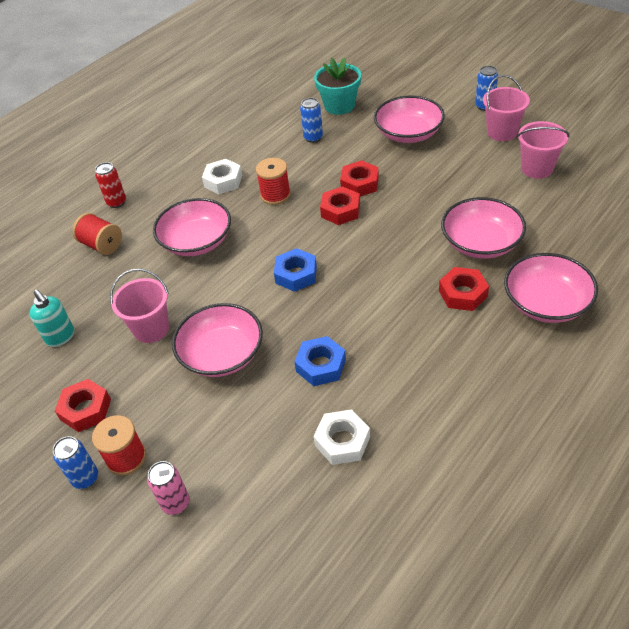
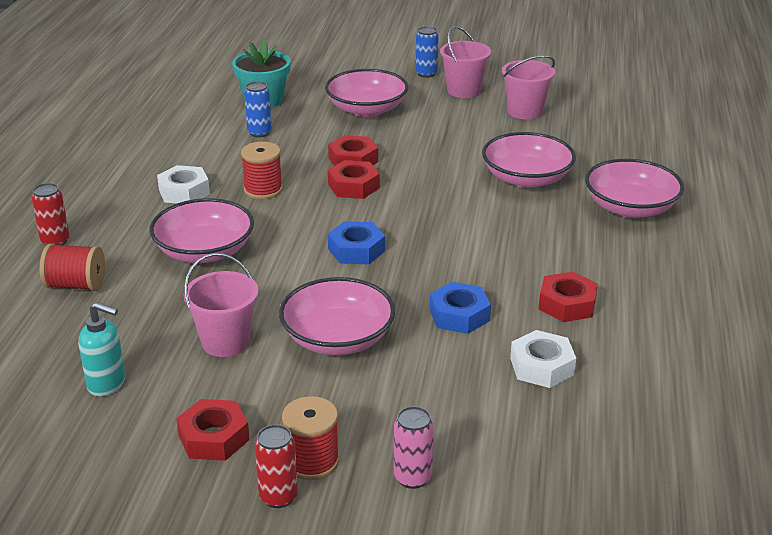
camera: 35 degrees left, 15 degrees down
blue can [53,436,98,489] -> red can [255,424,298,508]
red nut [439,267,489,311] -> red nut moved to [539,272,598,322]

